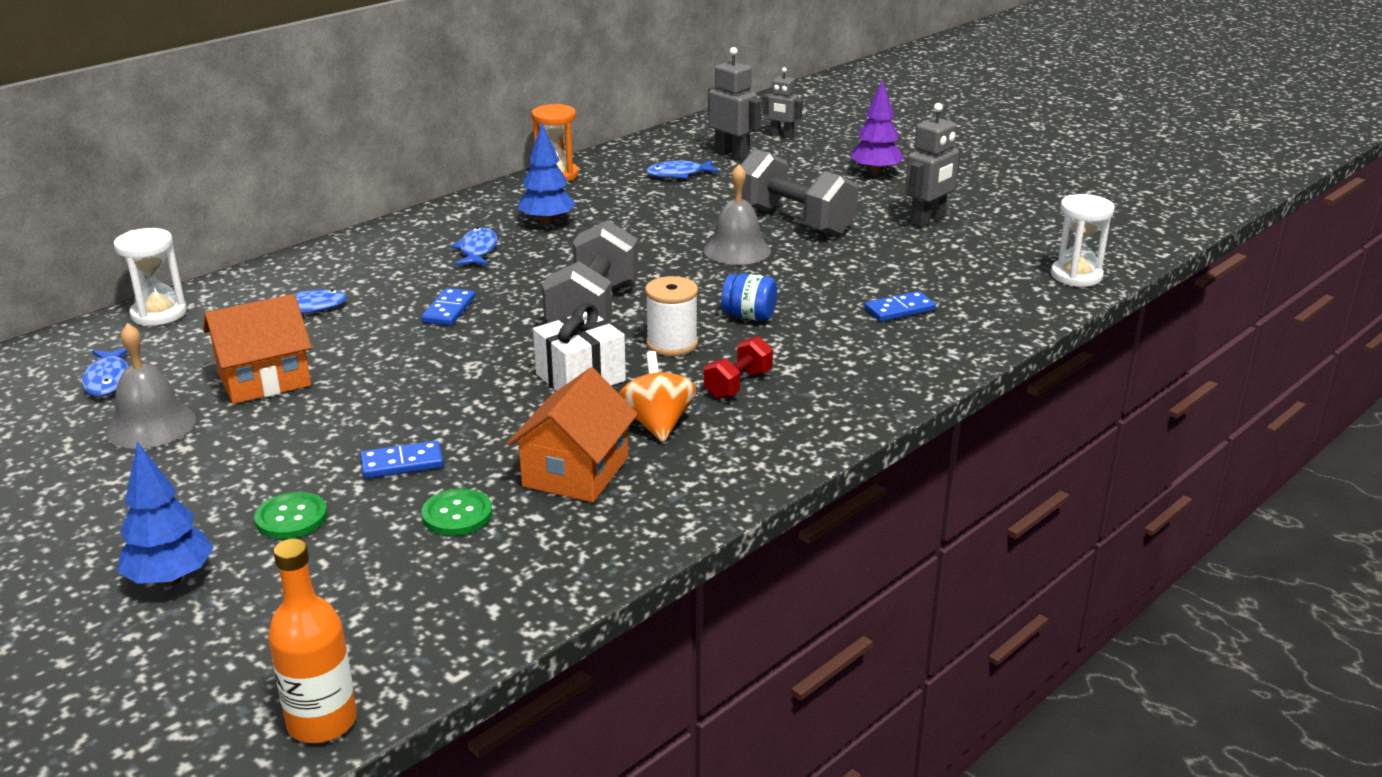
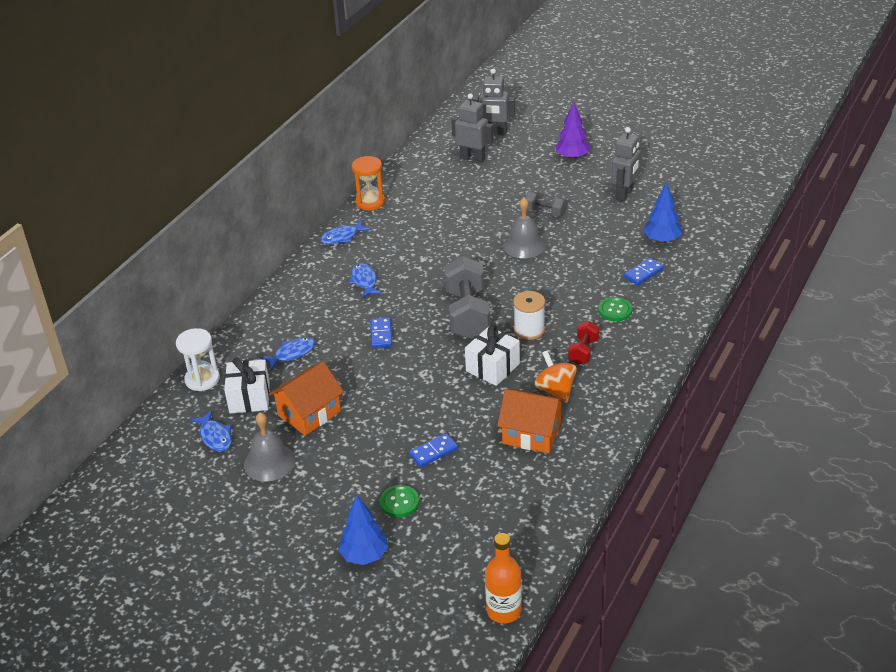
camera: 15 degrees left, 10 degrees up
green button [421,489,492,536] -> green button moved to [598,297,633,321]
orange house [507,368,638,502] -> orange house turned 75 degrees counterclockwise [497,389,565,453]
blue tree [518,122,576,225] -> blue tree moved to [643,182,682,243]
blue fish [646,160,720,179] -> blue fish moved to [320,220,371,244]
blue jar [721,273,777,321] -> none
grey dumbbell [740,149,859,236] -> grey dumbbell [525,191,566,217], size x0.51
grey robot [762,67,803,138] -> grey robot [472,68,515,135], size x1.52
white hourglass [1051,194,1115,287] -> none
none -> white gift [224,357,270,414]

